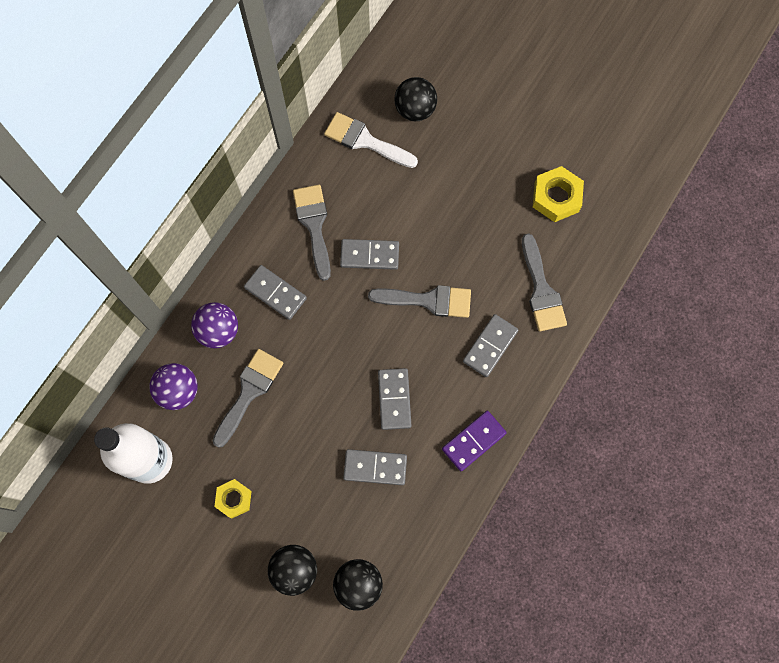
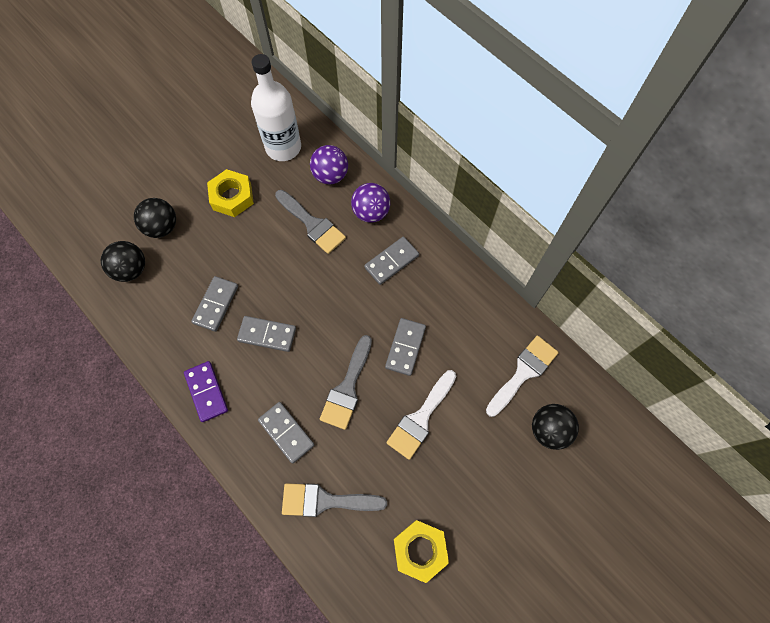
camera: 105 degrees right, 5 degrees down
yellow nut [214,479,252,519] -> yellow nut [207,169,254,217], size x1.53
grey brush [293,185,331,281] -> none
none -> white brush [386,370,456,460]

